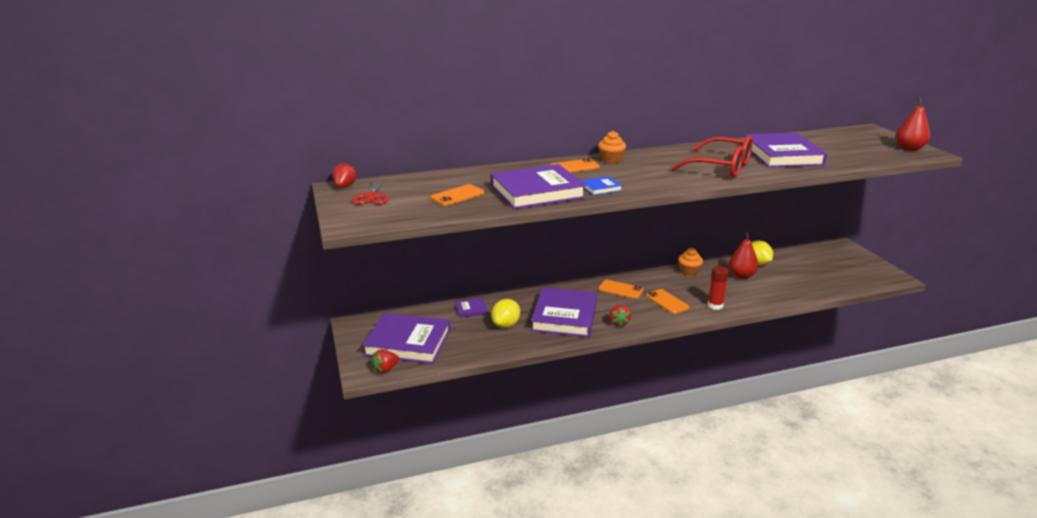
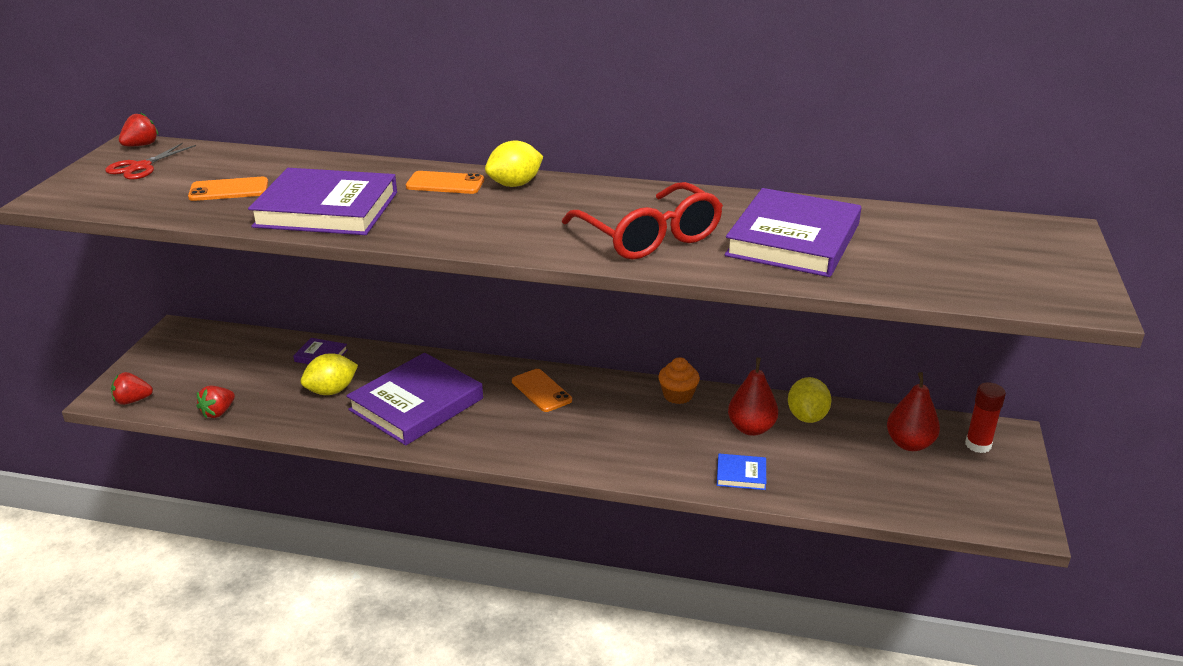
camera: 30 degrees right, 5 degrees up
purple book [362,313,450,364] -> none
blue book [581,176,622,195] -> blue book moved to [717,454,766,490]
orange cupcake [598,131,626,163] -> yellow lemon [485,141,543,187]
red strawberry [609,305,631,327] -> red strawberry moved to [197,386,235,418]
orange phone [646,289,689,314] -> none
red glue stick [708,266,729,310] -> red glue stick moved to [965,383,1006,453]
red pear [896,98,930,151] -> red pear moved to [887,372,940,451]

